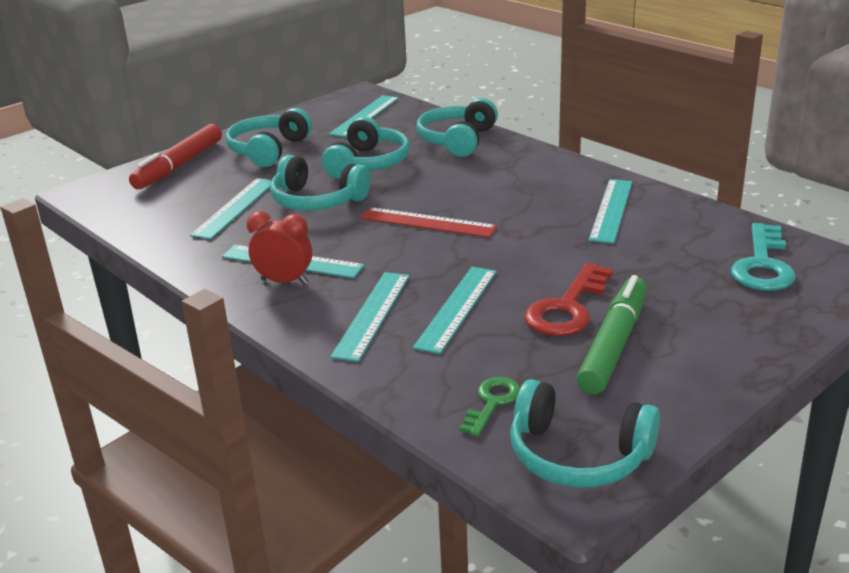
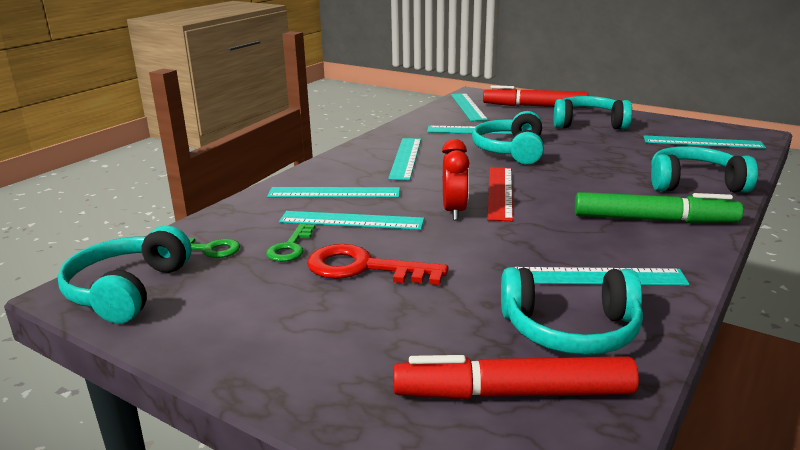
camera: 75 degrees right, 5 degrees down
red clock [247,211,312,285] -> red clock moved to [442,139,469,220]
turquoise headphones [322,117,410,179] -> turquoise headphones moved to [501,267,643,355]
green marker [577,275,647,394] -> green marker moved to [575,192,743,223]
turquoise key [731,223,796,291] -> red marker [393,355,639,399]
none -> green key [266,223,315,262]
none -> turquoise ruler [451,93,488,121]

